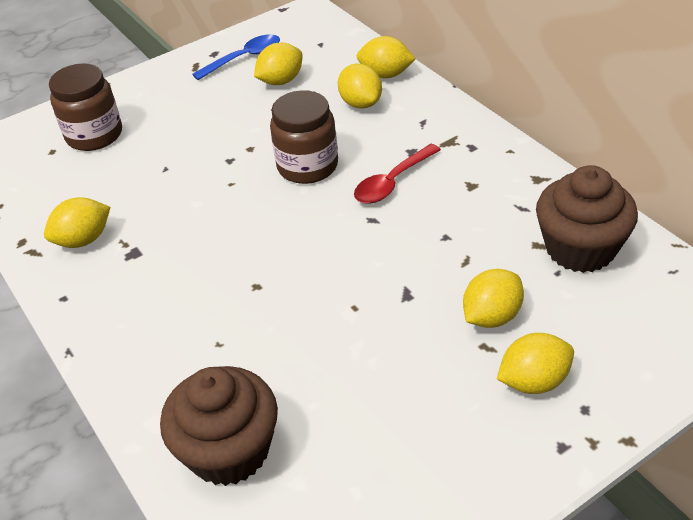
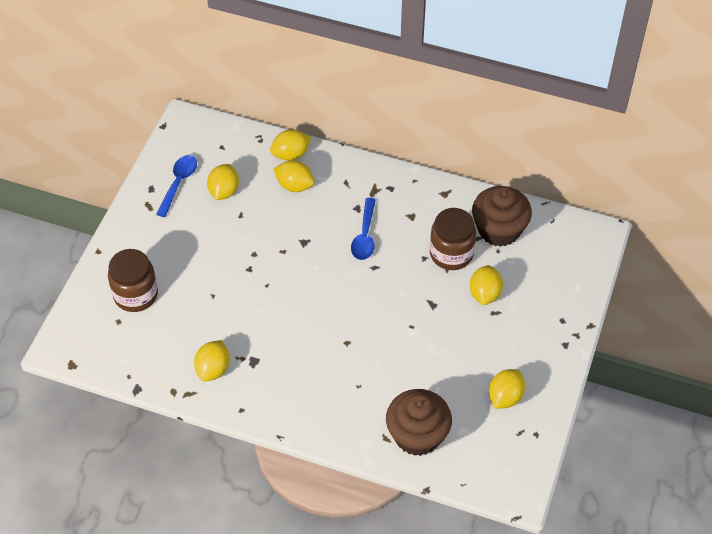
camera: 40 degrees left, 10 degrees up
brown jar [270,91,338,184] -> brown jar moved to [430,208,476,270]
red spoon [354,144,441,204] -> blue spoon [351,198,376,260]
yellow lemon [497,333,574,394] -> yellow lemon moved to [489,369,525,408]

